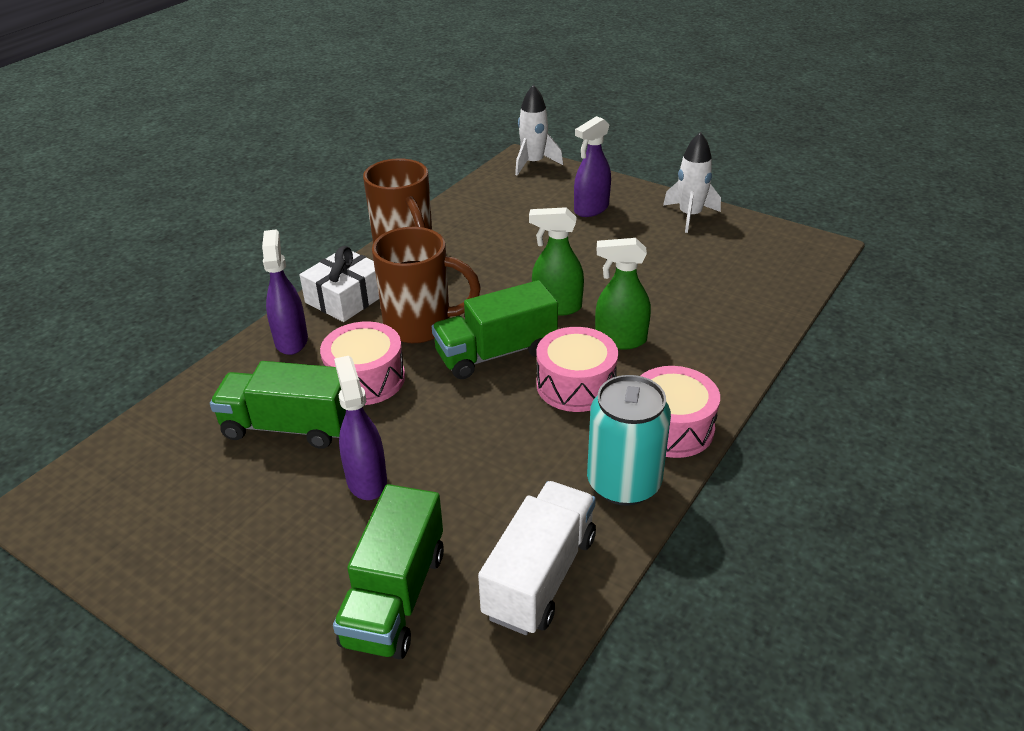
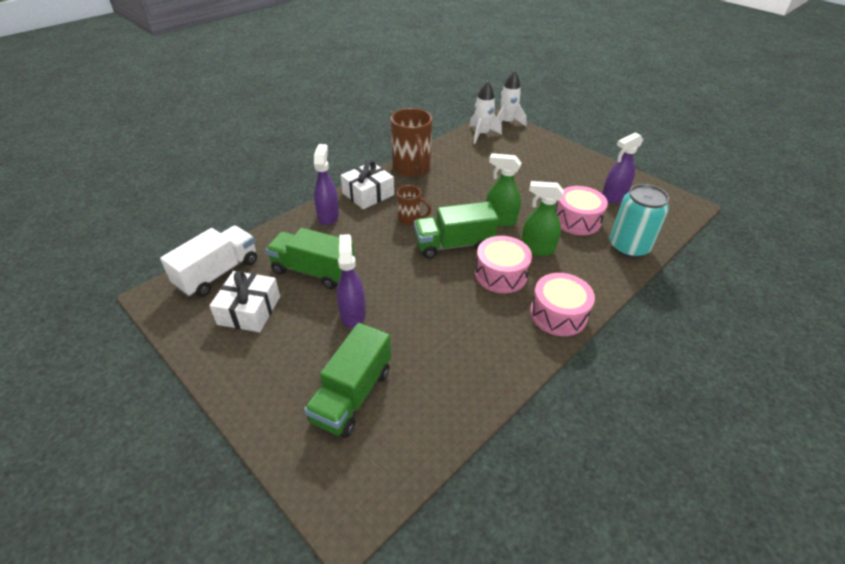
camera: 10 degrees right, 5 degrees up
pink drum [320,321,405,405] -> pink drum moved to [556,186,608,235]
brown mug [372,227,481,343] -> brown mug [397,185,432,225], size x0.53
white truck [478,481,596,635] -> white truck moved to [160,226,257,297]
purple spray bottle [574,116,611,217] -> purple spray bottle moved to [602,132,643,203]
turquoise can [587,375,671,506] -> turquoise can moved to [610,184,669,258]
white rocket [663,132,721,233] -> white rocket moved to [469,81,502,144]
none -> white gift [209,271,280,332]

